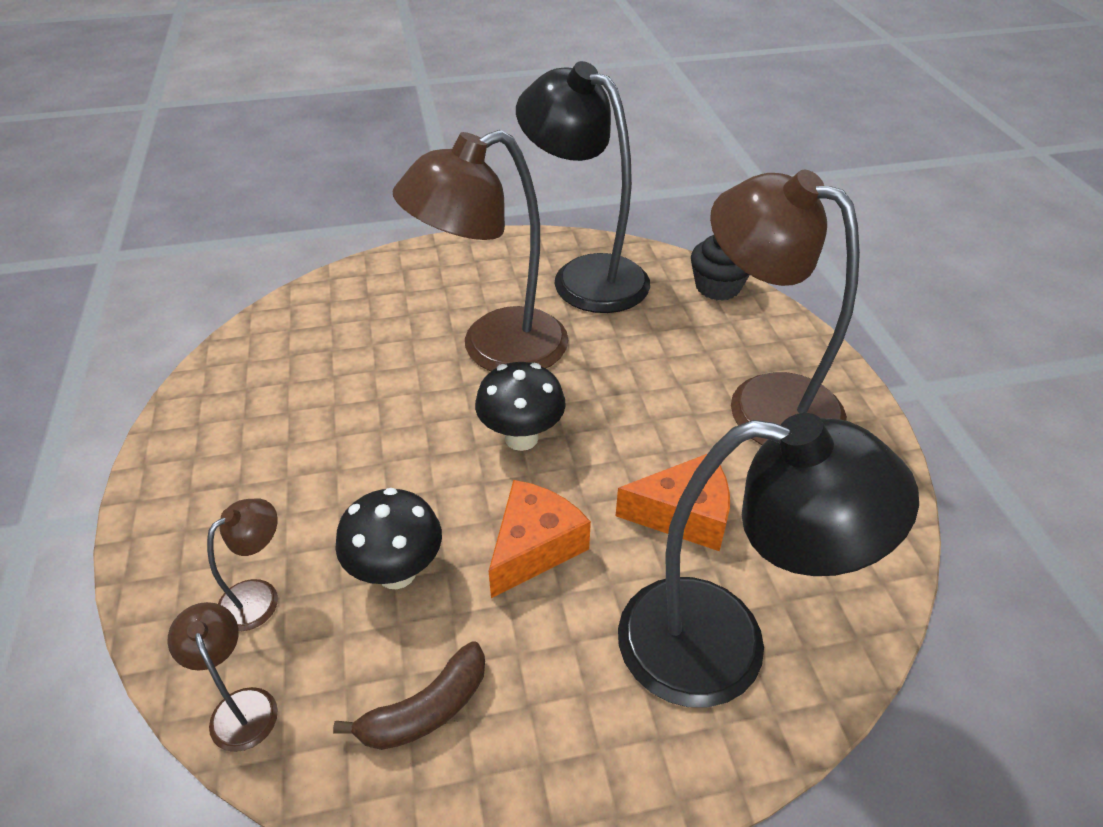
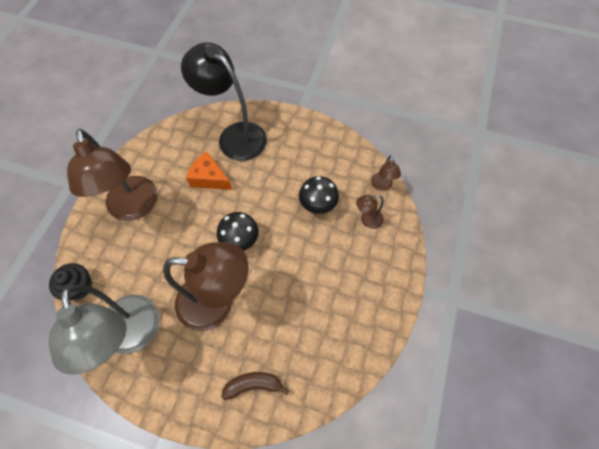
camera: 150 degrees left, 20 degrees up
brown banana [333,641,485,750] -> brown banana moved to [222,372,289,400]
orange cheese [489,480,591,598] -> none
black lamp [516,61,650,313] -> grey lamp [49,285,160,375]

